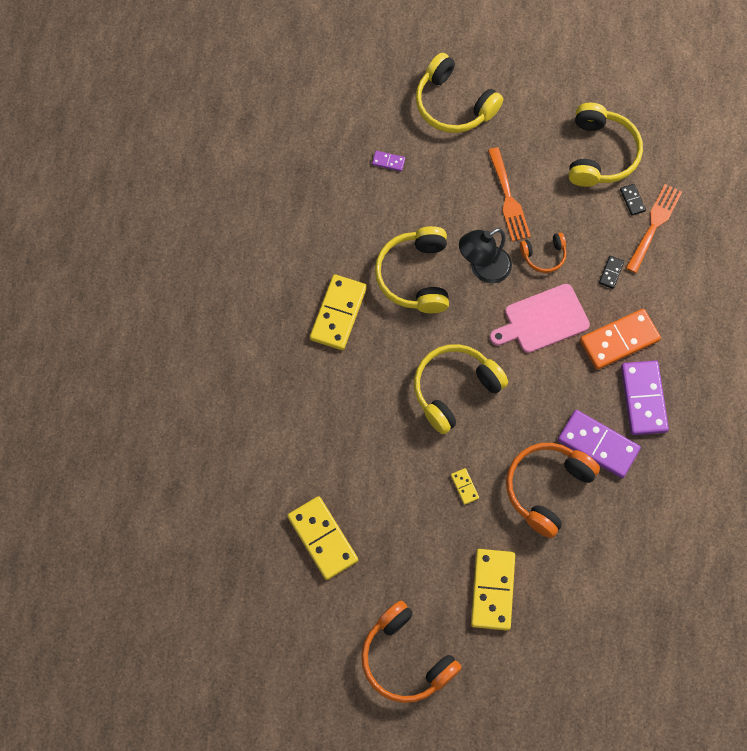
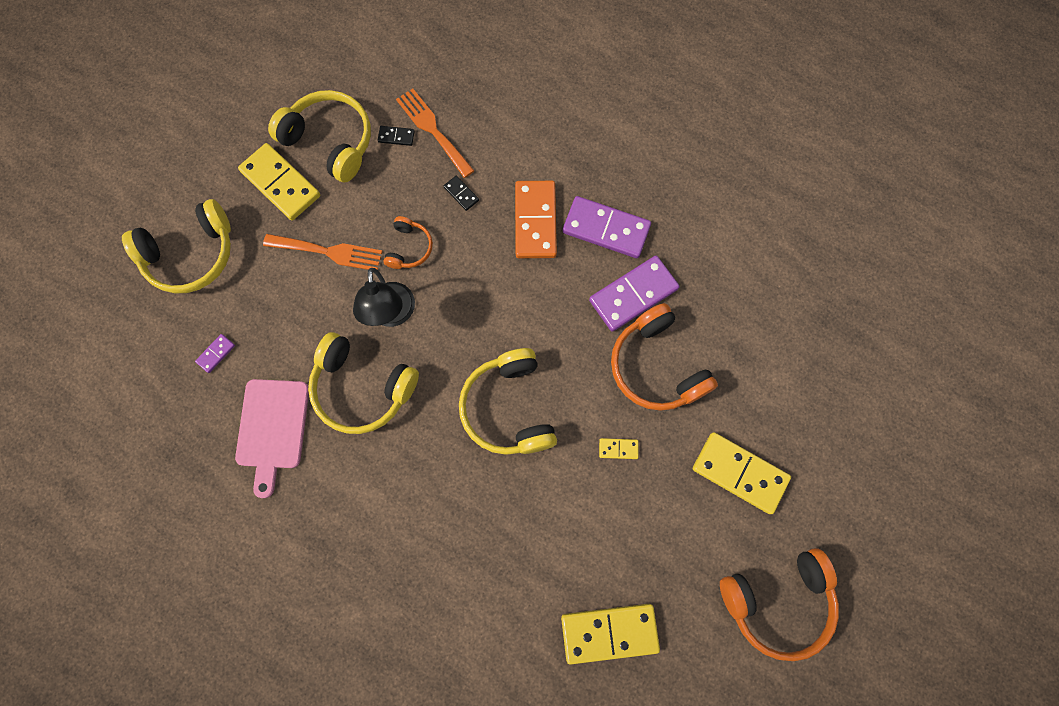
camera: 65 degrees left, 5 degrees up
yellow domino [310,274,367,350] -> yellow domino moved to [238,143,320,220]
pink cutting board [490,284,590,353] -> pink cutting board moved to [235,379,309,498]

